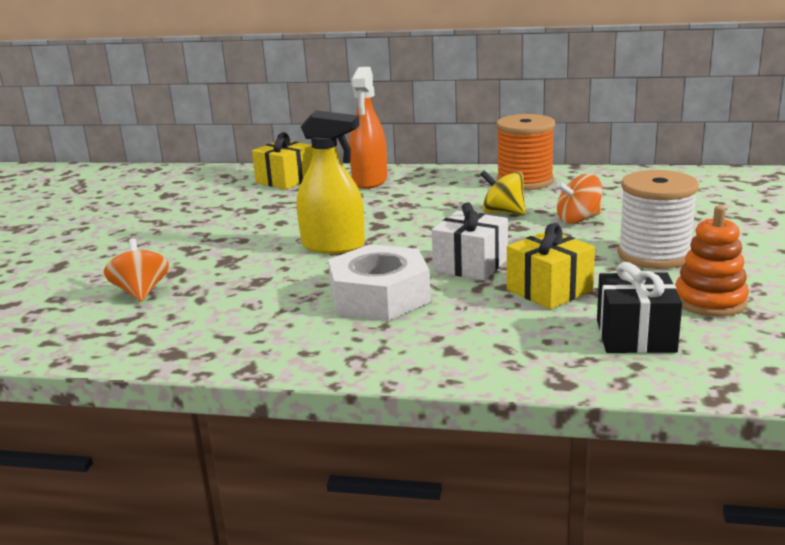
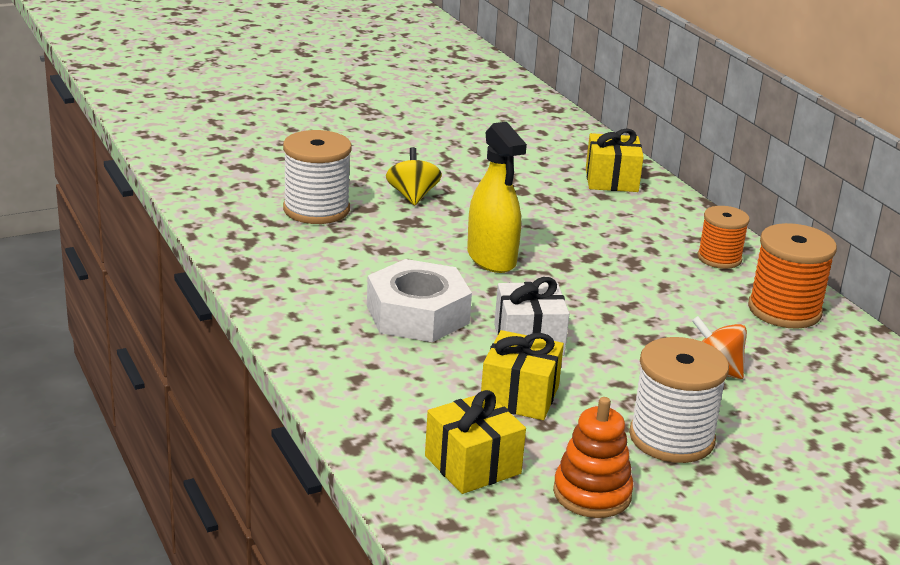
camera: 50 degrees right, 5 degrees up
orange spinning top [104,238,169,302] -> white spool [283,130,352,224]
orange spray bottle [349,67,387,189] -> none
yellow spinning top [480,170,526,215] -> yellow spinning top moved to [386,147,442,205]
black gift [597,262,682,353] -> yellow gift [425,390,526,494]
none -> orange spool [697,206,750,269]

